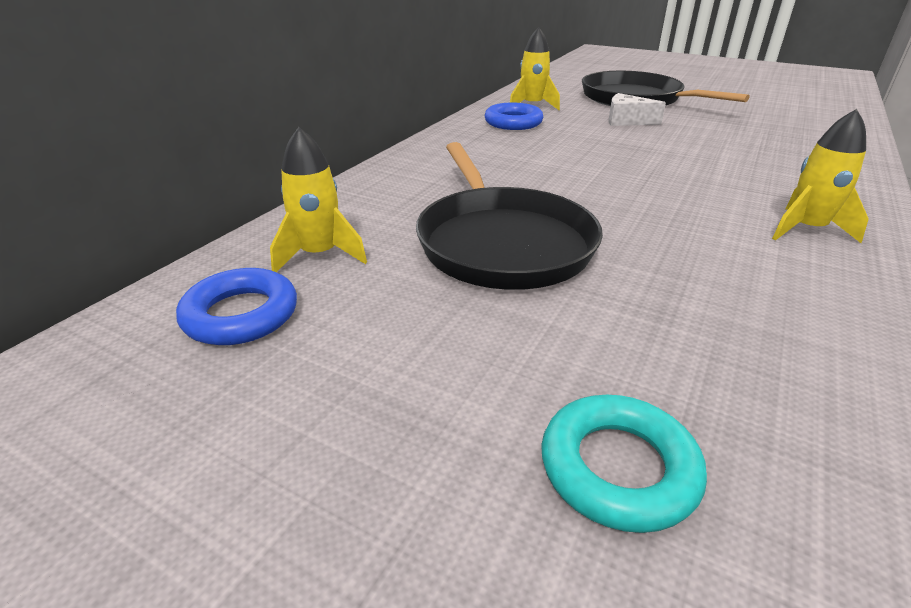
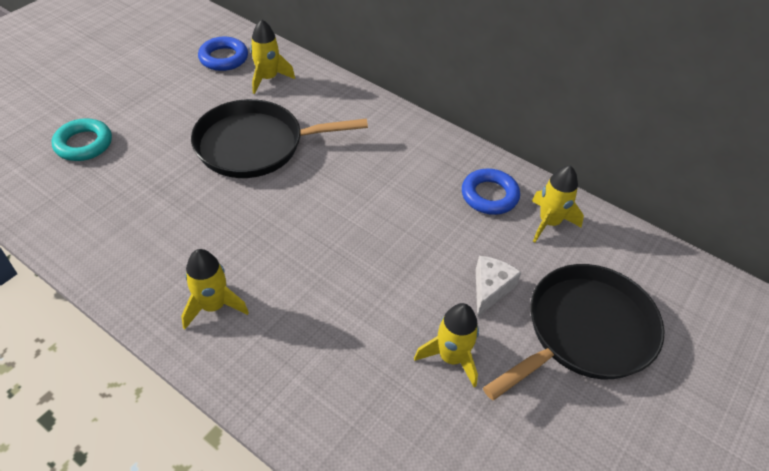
camera: 95 degrees right, 15 degrees up
none -> yellow rocket [414,303,479,387]

